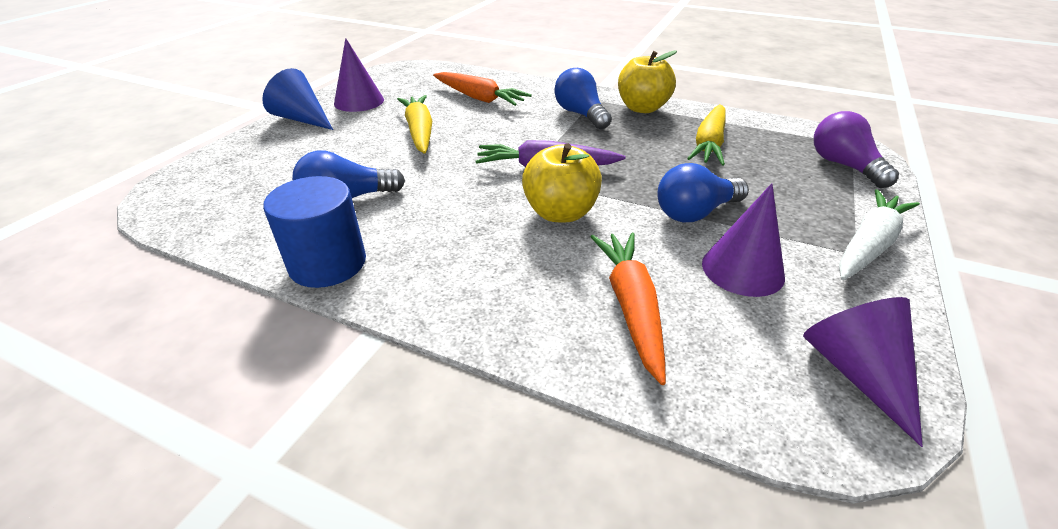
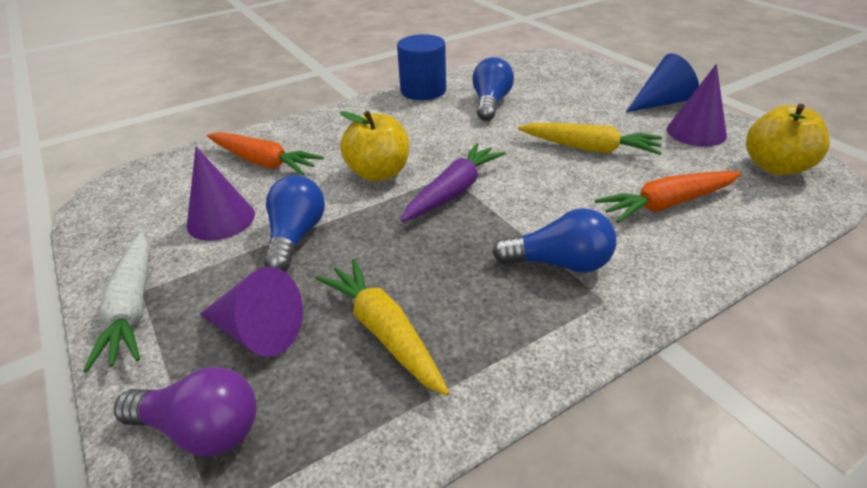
camera: 125 degrees right, 0 degrees up
yellow apple [618,51,677,113] -> yellow apple moved to [746,104,830,175]
purple cone [803,297,923,447] -> purple cone moved to [200,267,303,357]

